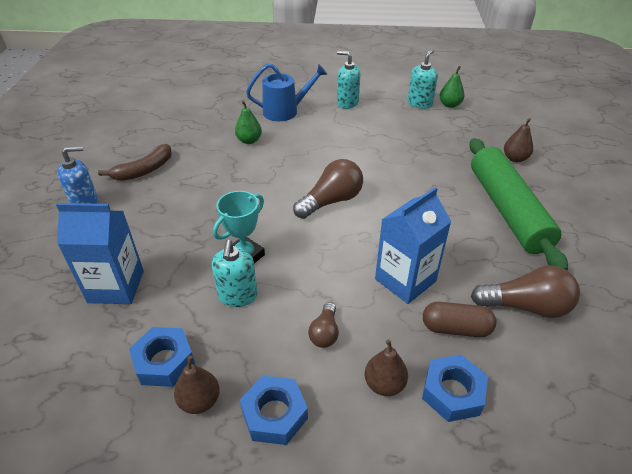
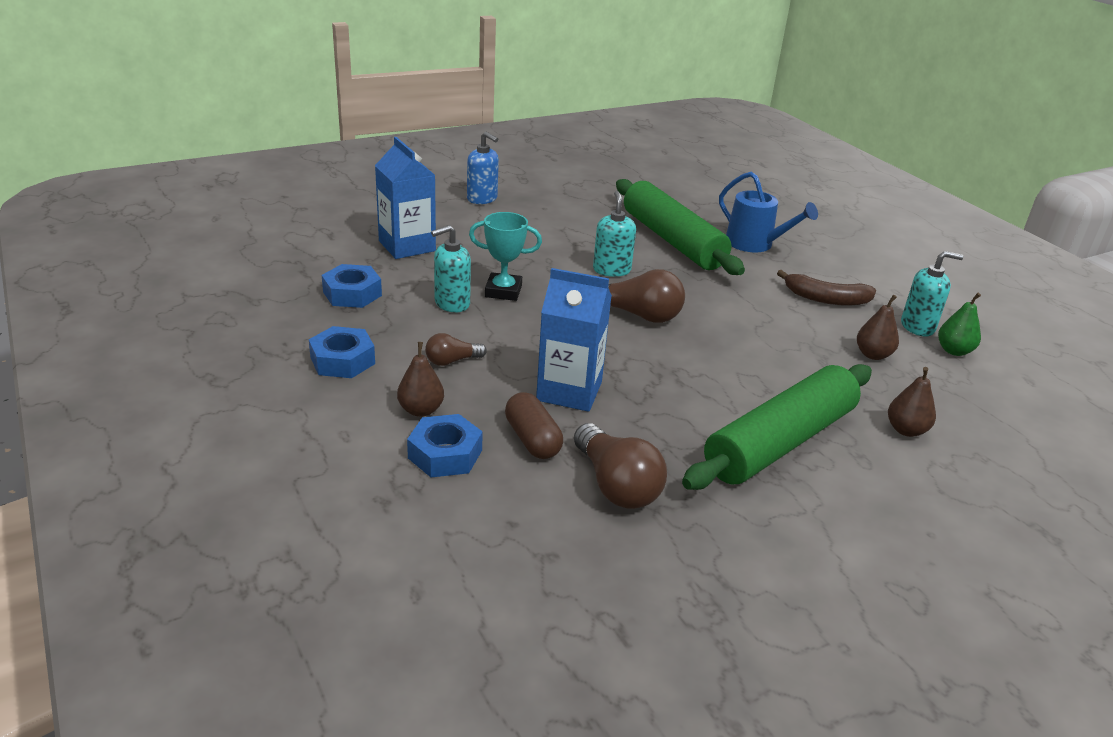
camera: 55 degrees right, 10 degrees down
brown banana [98,144,172,181] -> brown banana moved to [777,270,876,306]
brown pear [174,356,220,414] -> brown pear moved to [857,295,899,360]
green pear [235,100,262,144] -> green rolling pin [616,179,745,275]
turquoise soap dispenser [337,51,361,109] -> turquoise soap dispenser moved to [593,191,636,277]

